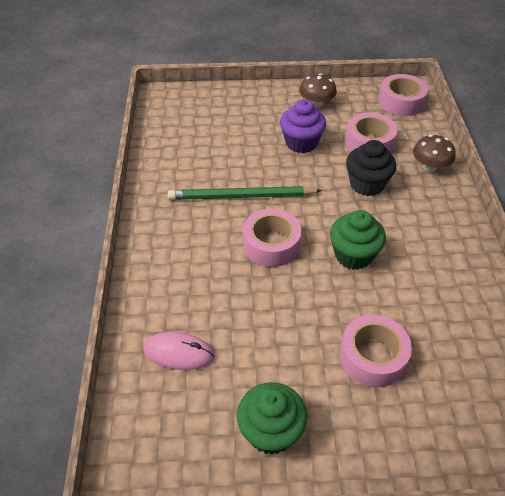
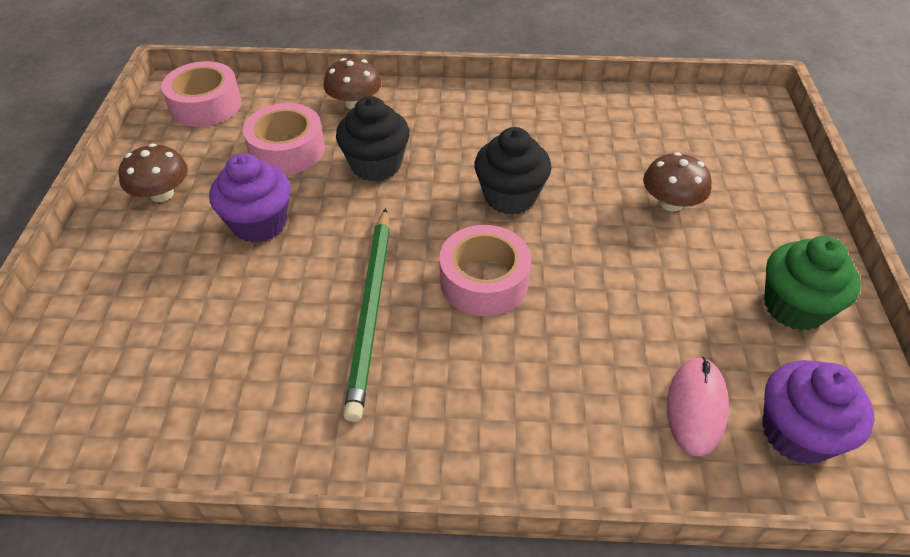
camera: 85 degrees left, 0 degrees up
green cupcake [330,210,386,270] -> black cupcake [474,127,552,215]
pink tape [340,315,412,388] -> brown mushroom [643,152,712,211]
none -> purple cupcake [762,360,874,465]

